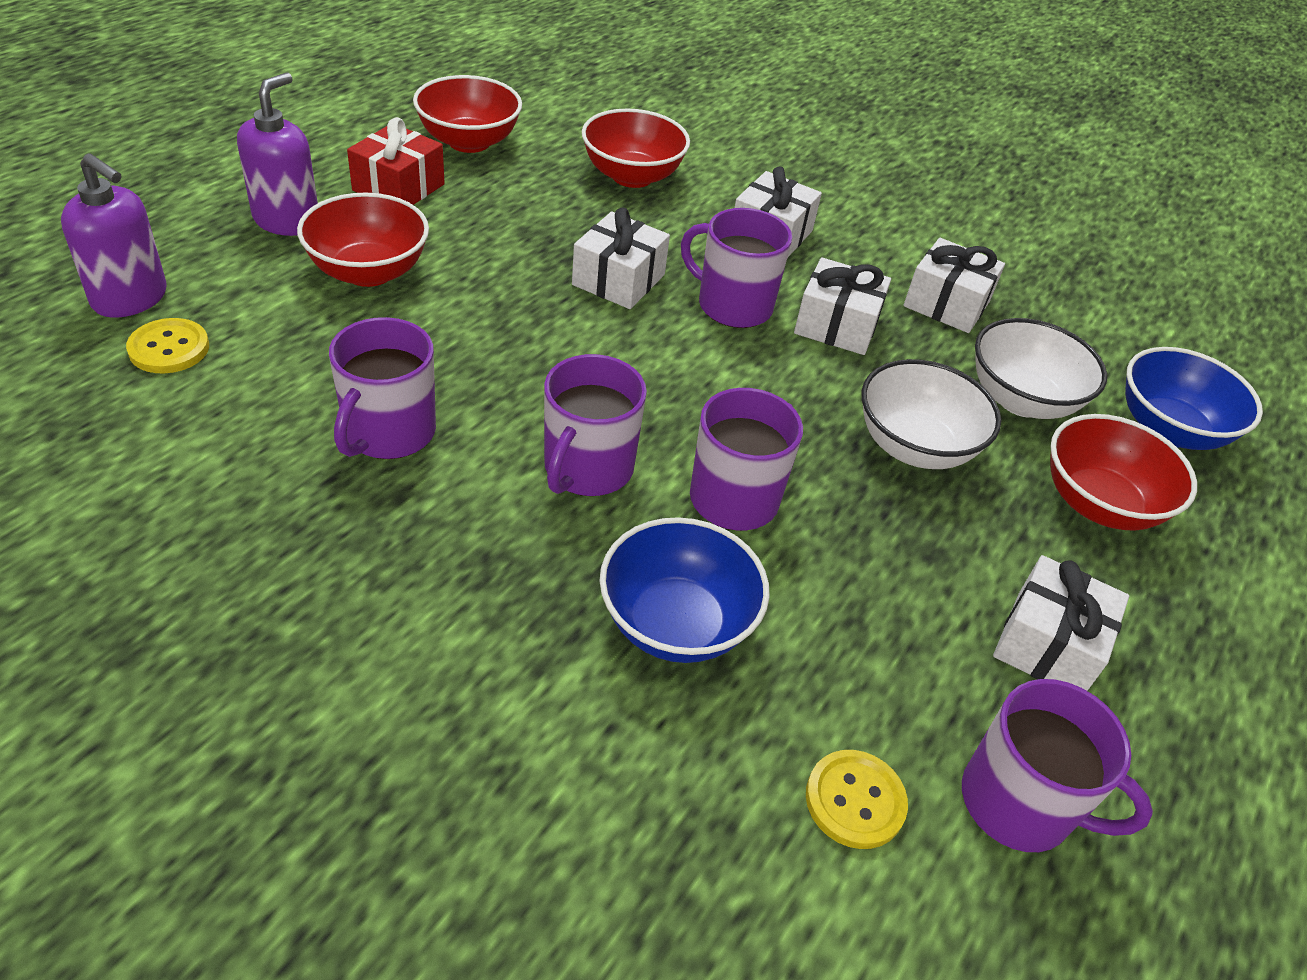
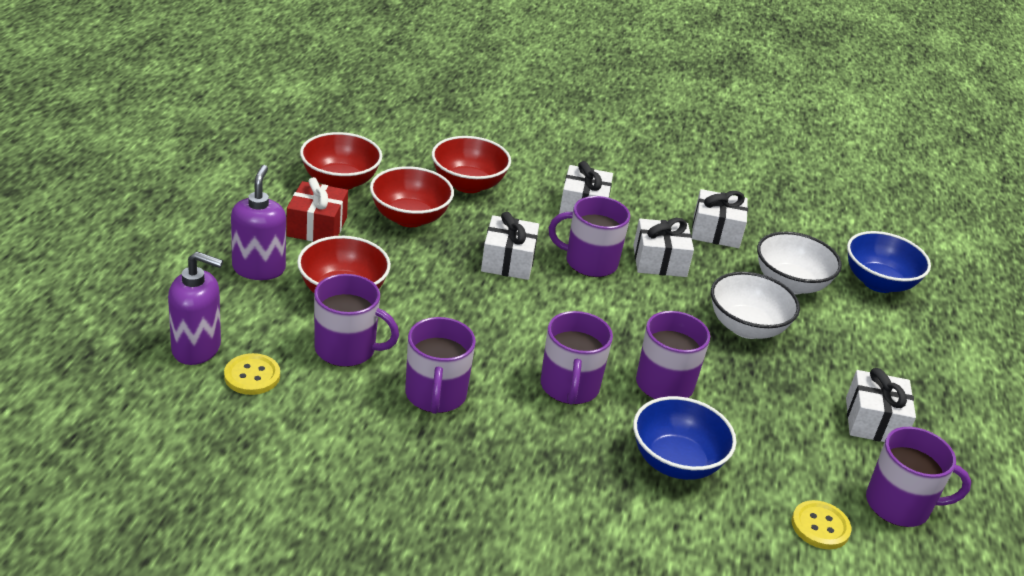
camera: 20 degrees left, 10 degrees down
red bowl [1050,414,1197,531] -> red bowl moved to [370,166,454,227]
none -> purple mug [314,274,399,367]

